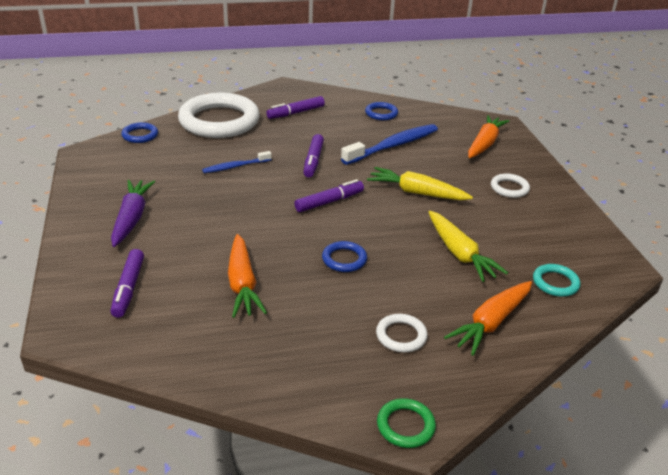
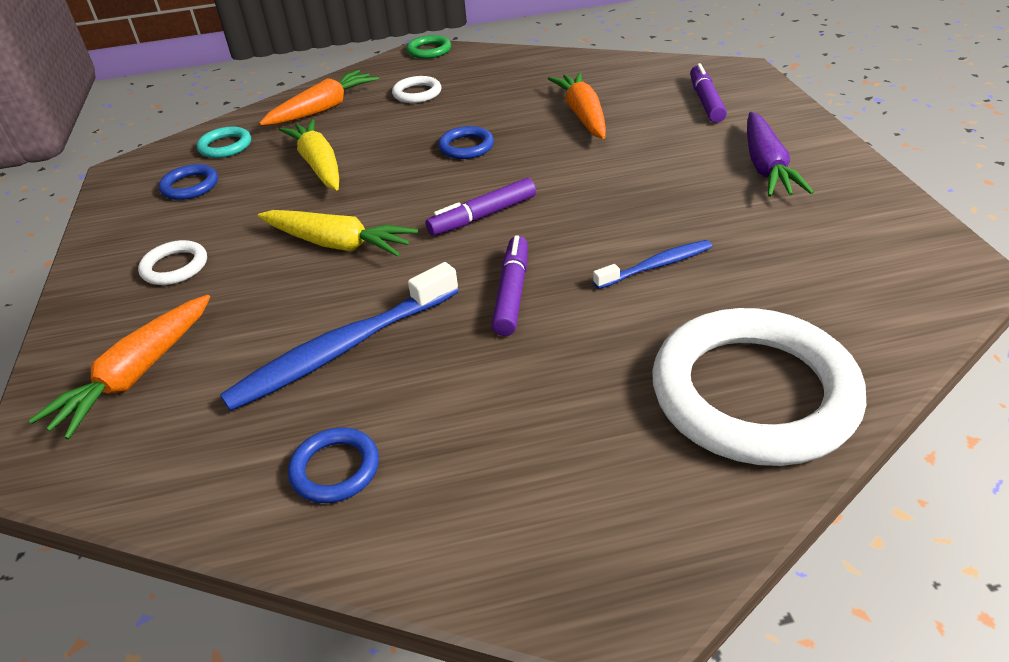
camera: 175 degrees left, 5 degrees up
blue ring [121,122,158,143] -> blue ring moved to [159,164,218,200]
purple marker [266,96,325,119] -> none

